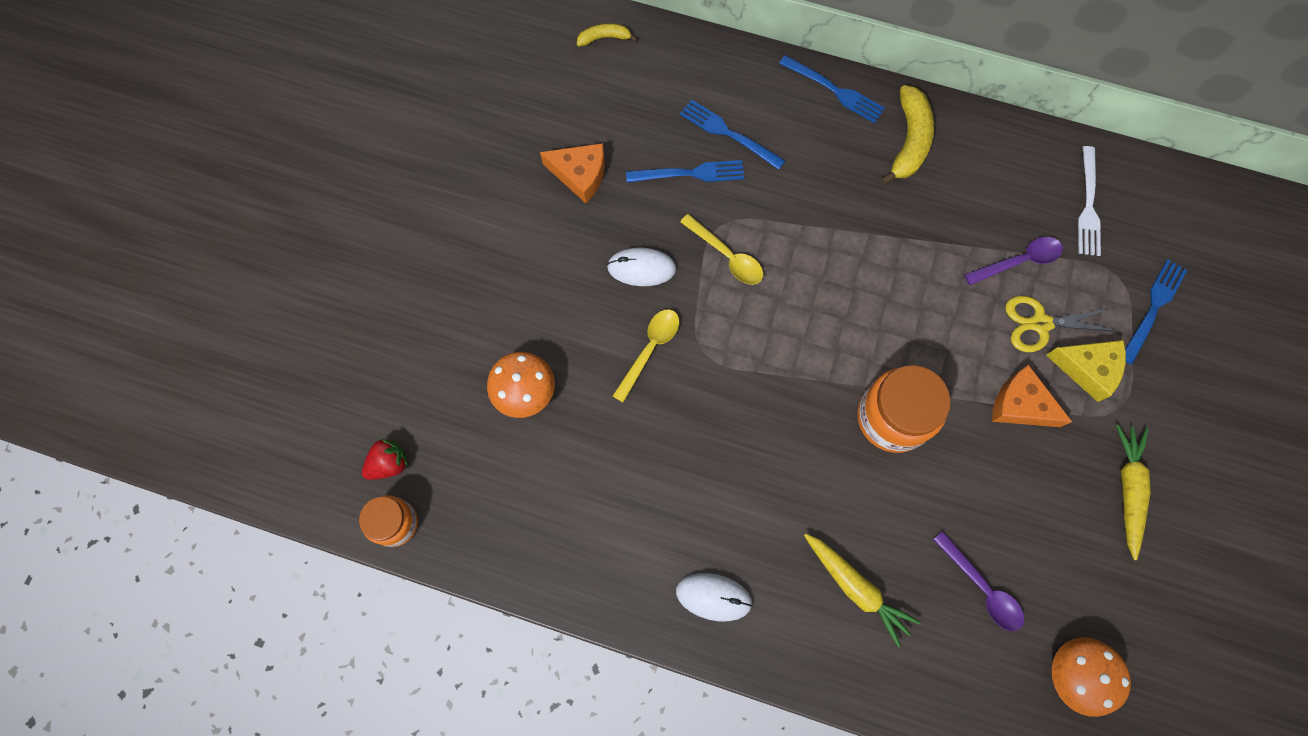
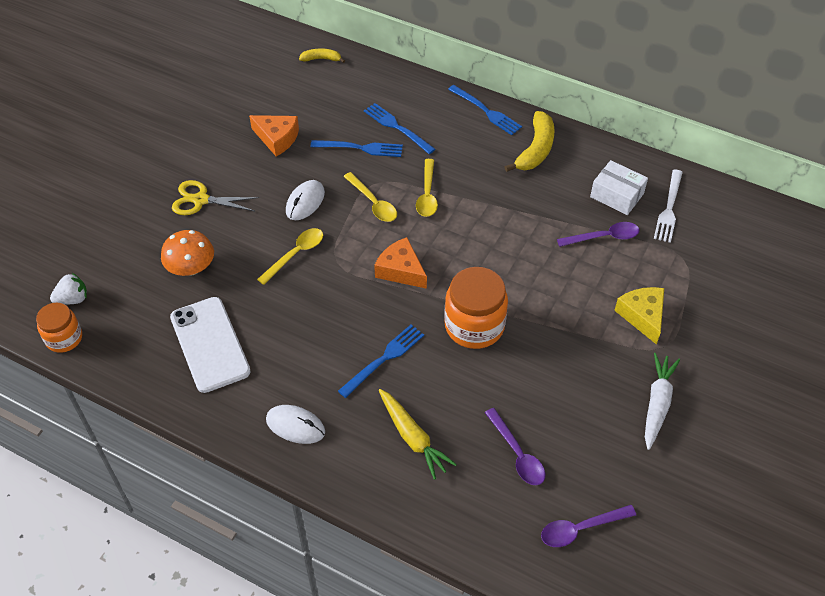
camera: 10 degrees right, 20 degrees down
red strawberry [362,439,408,480] -> white strawberry [50,273,87,305]
white mouse [607,248,676,286] -> white mouse turned 75 degrees counterclockwise [286,180,325,220]
orange cheese [992,364,1072,427] -> orange cheese moved to [374,237,427,289]
yellow scissors [1005,296,1118,352] -> yellow scissors moved to [172,180,259,215]
yellow cheese [1046,340,1126,402] -> yellow cheese turned 135 degrees counterclockwise [614,287,664,345]
orange mushroom [1052,637,1131,717] -> purple spoon [541,505,636,547]
yellow carrot [1116,425,1151,560] -> white carrot [645,353,680,450]
blue fork [1125,259,1187,365] -> blue fork moved to [338,325,424,398]
none -> white phone [170,297,251,393]
none -> yellow spoon [416,159,438,217]
none -> white box [590,160,648,215]

